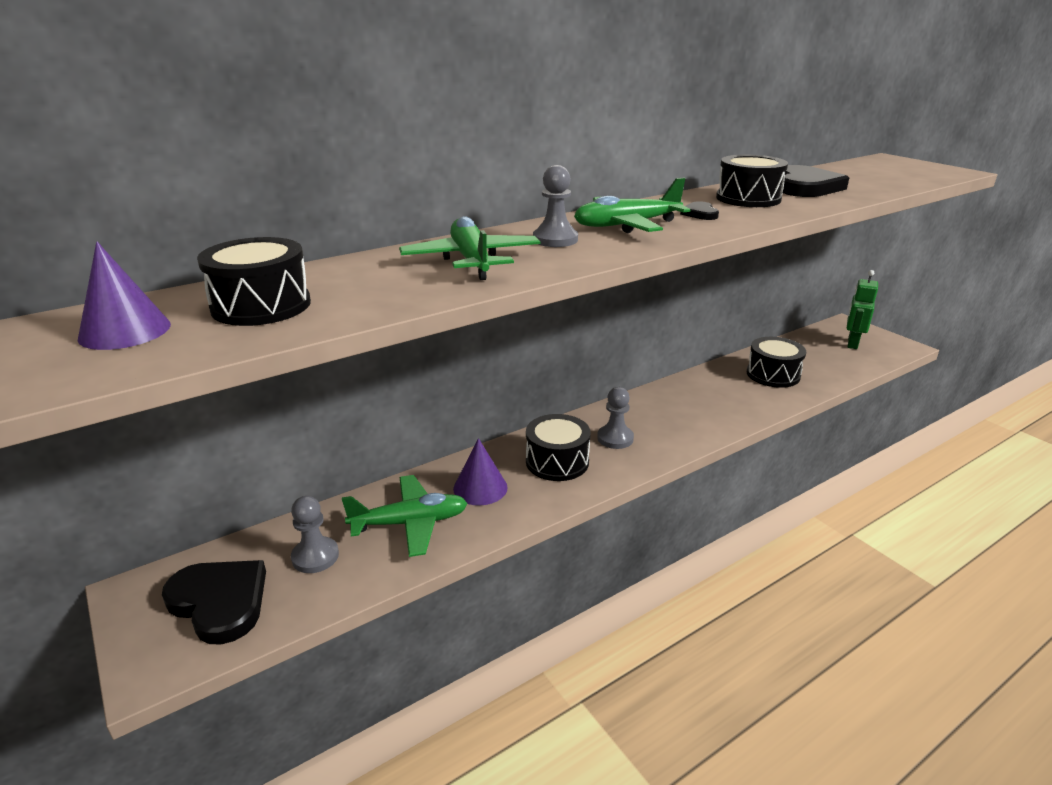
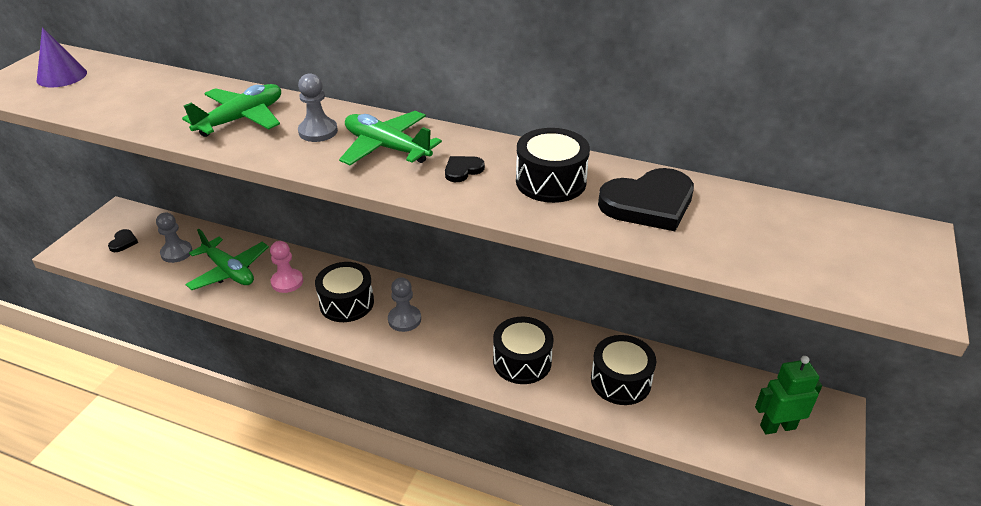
camera: 55 degrees right, 10 degrees up
black heart [162,560,266,644] -> black heart [108,229,138,252], size x0.47
black drum [197,237,311,326] -> black drum moved to [493,317,554,384]
purple cone [453,438,508,506] -> pink pawn [270,241,303,293]

